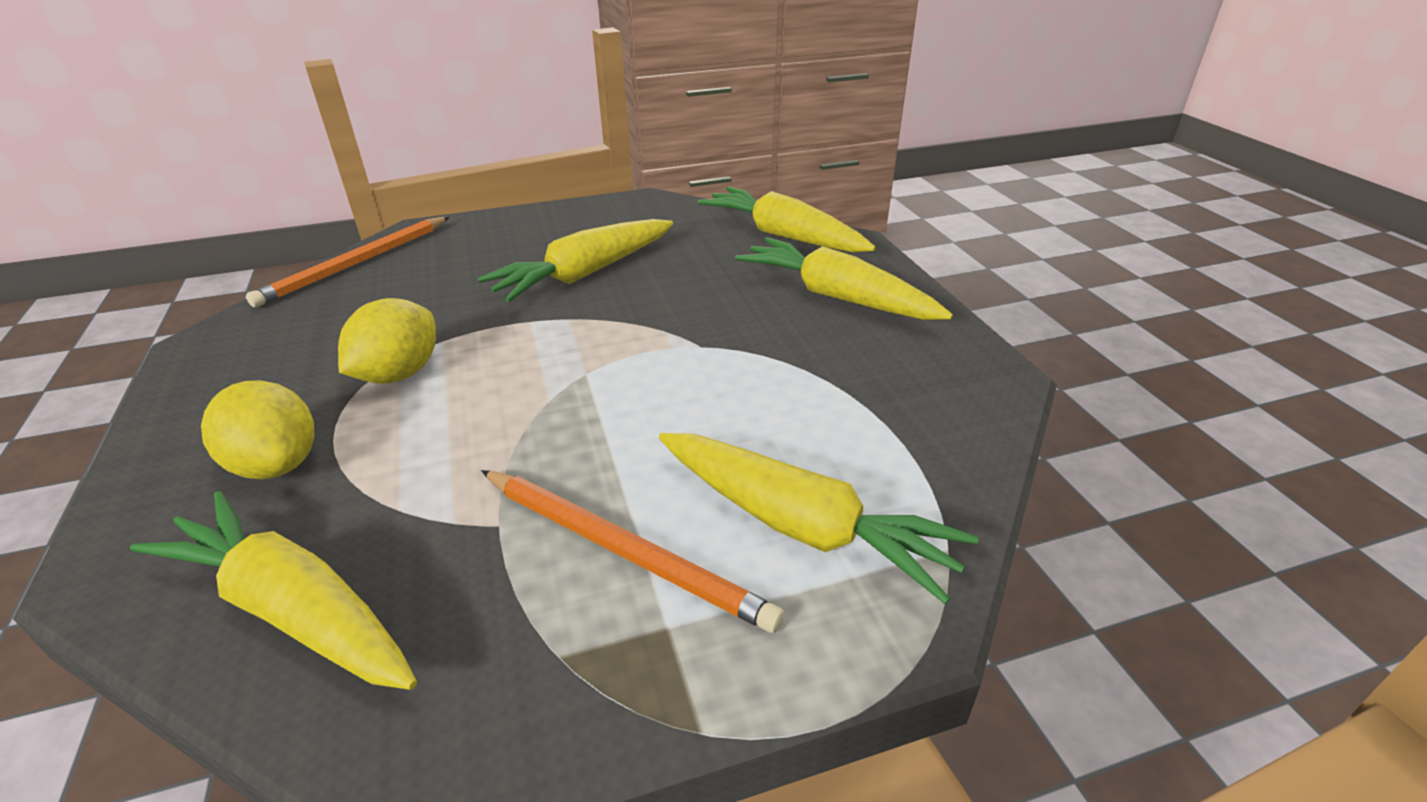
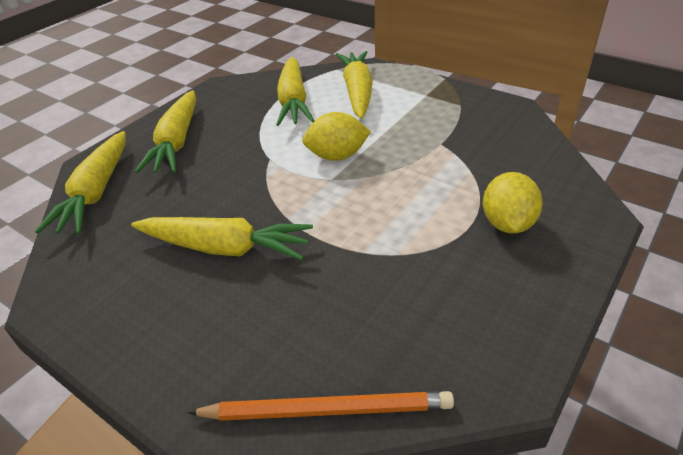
camera: 125 degrees left, 5 degrees up
yellow carrot [130,491,417,690] -> yellow carrot moved to [276,57,314,126]
yellow lemon [338,298,436,384] -> yellow lemon moved to [302,112,371,161]
orange pencil [481,470,784,633] -> none

